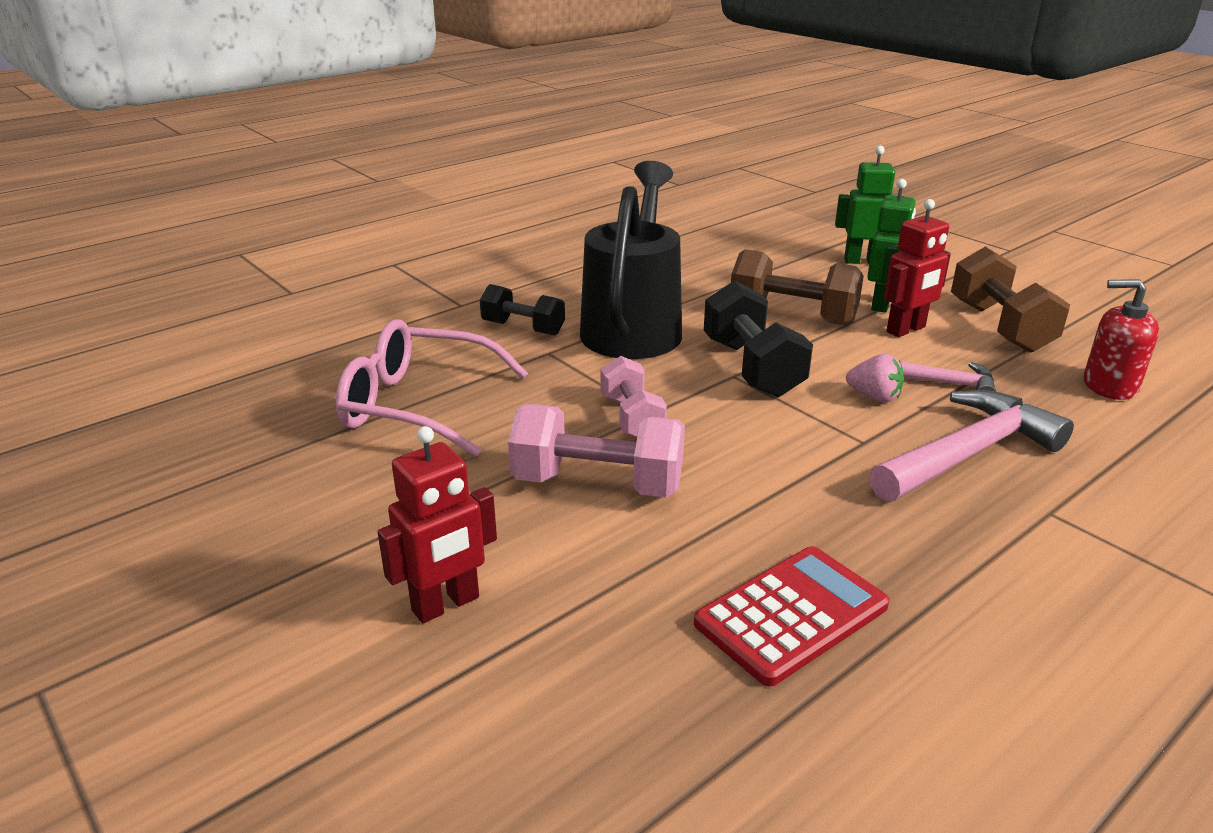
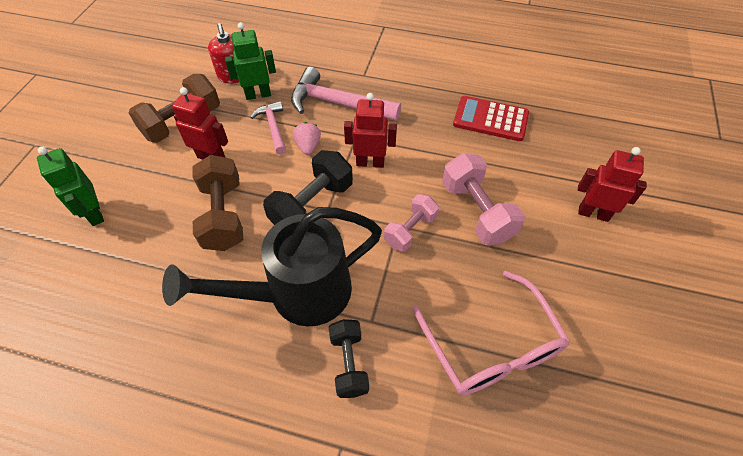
camera: 125 degrees left, 25 degrees up
green robot [867,179,916,313] -> green robot moved to [225,22,276,100]
none -> red robot [344,93,397,168]

